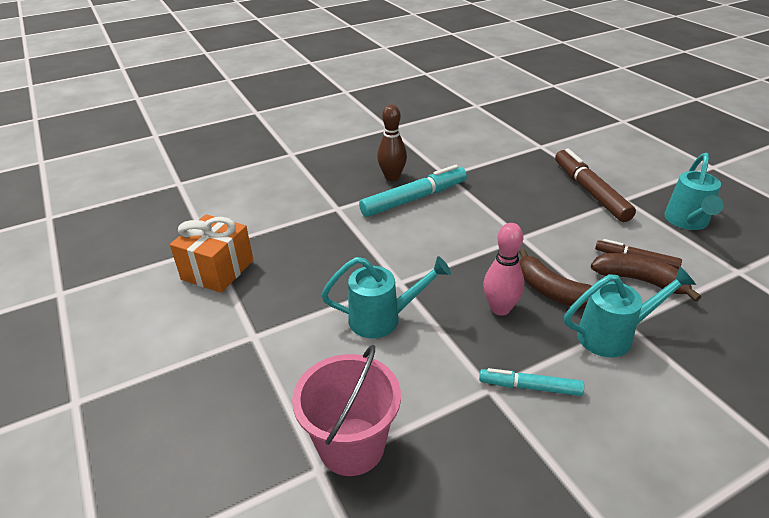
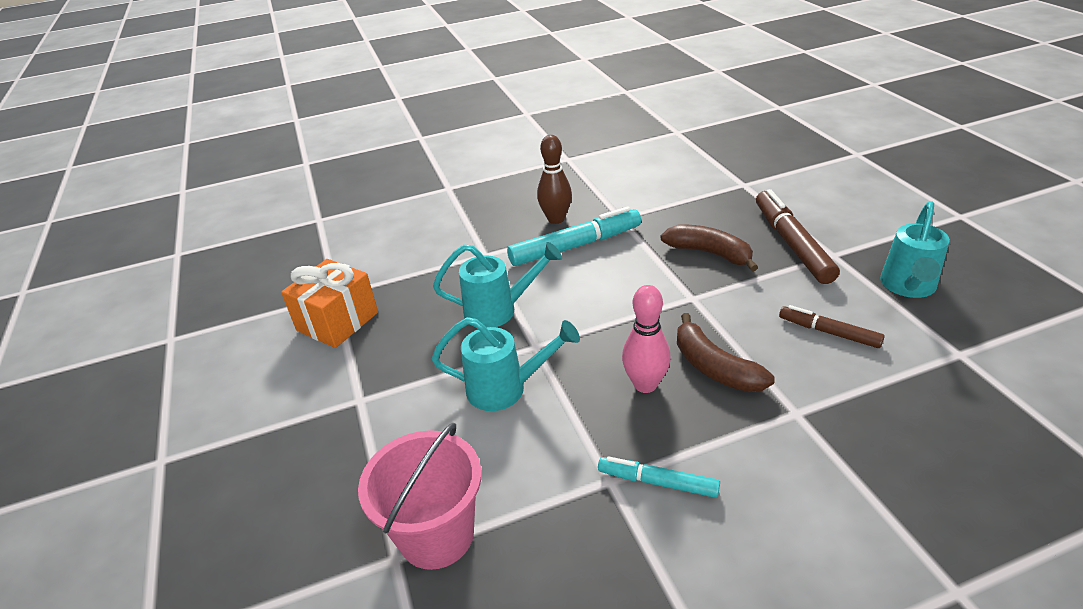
camera: 10 degrees right, 0 degrees up
turquoise watering can [564,267,696,358] -> turquoise watering can moved to [433,242,562,327]
brown banana [591,253,701,302] -> brown banana moved to [660,225,758,272]

